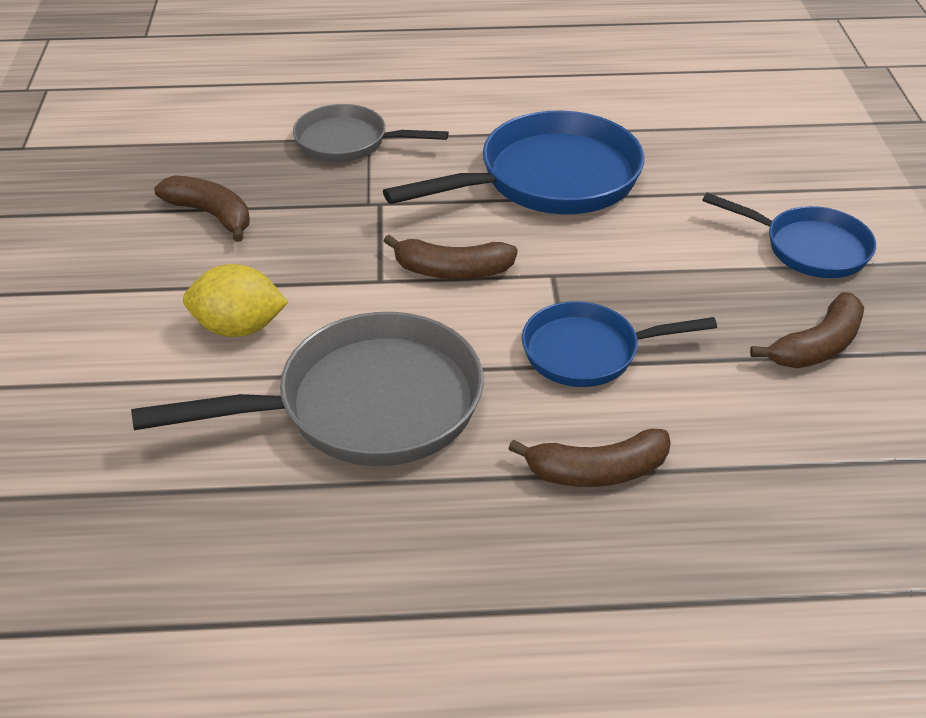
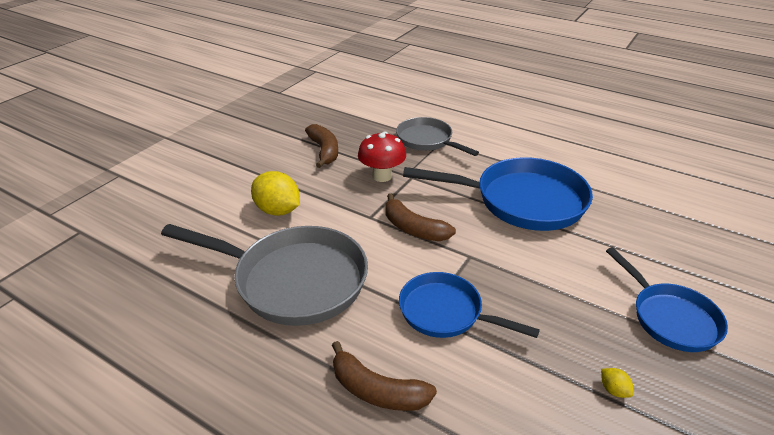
camera: 35 degrees right, 5 degrees down
brown banana [750,292,864,368] -> yellow lemon [601,368,634,398]
none -> red mushroom [358,132,406,182]

